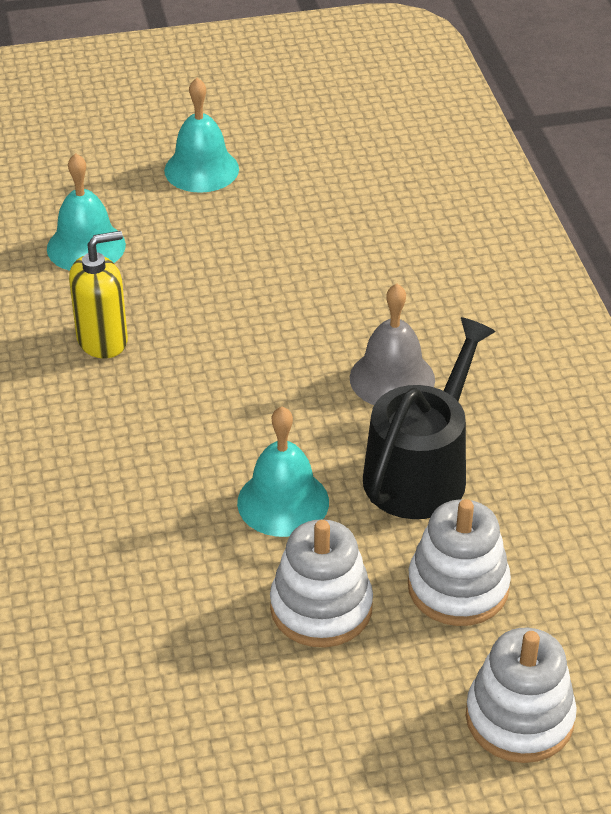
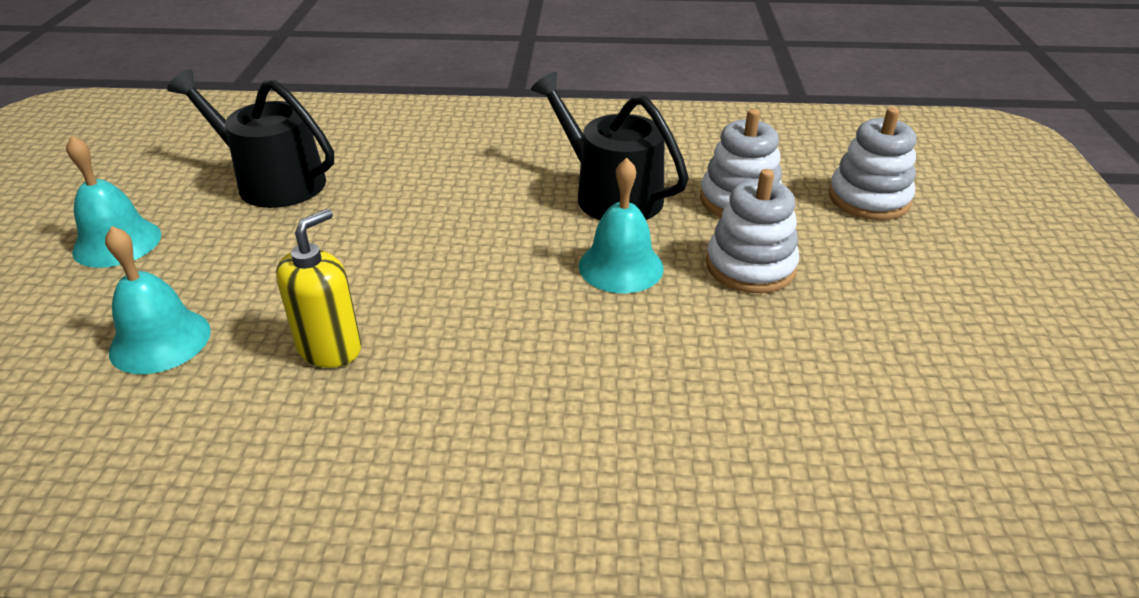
camera: 75 degrees left, 5 degrees down
yellow soap dispenser [69,231,128,359] -> yellow soap dispenser turned 45 degrees clockwise [276,209,361,368]
grey bell [350,284,435,405] -> none
none -> black watering can [167,69,334,208]

